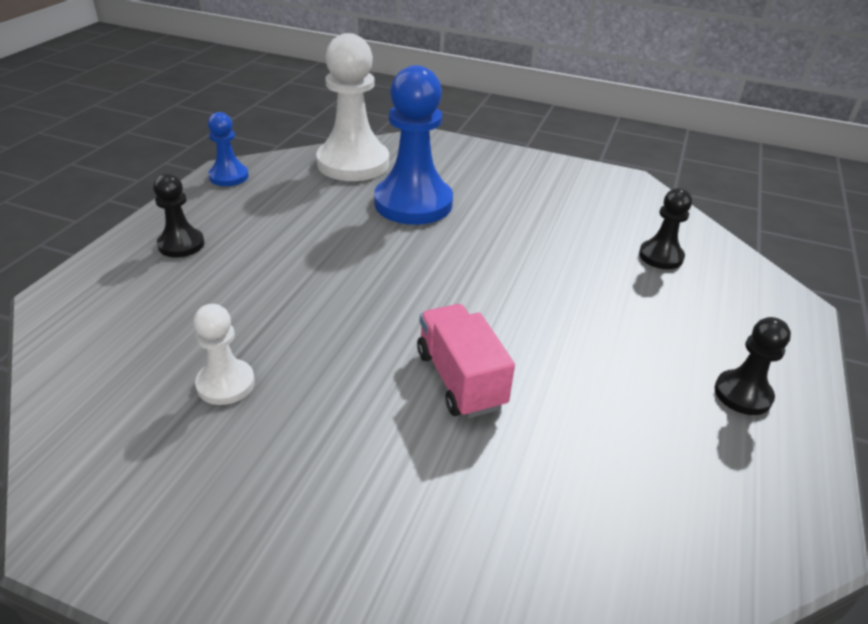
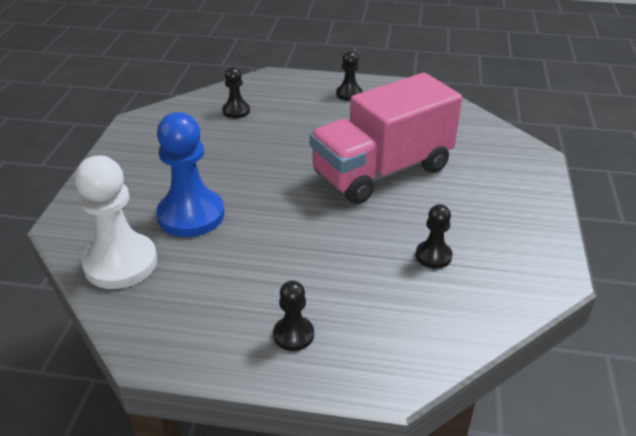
camera: 100 degrees left, 0 degrees up
white pawn [193,304,255,405] -> black pawn [416,204,452,269]
blue pawn [208,112,249,186] -> none
pink truck [417,304,515,418] -> pink truck [309,73,462,204], size x2.08

